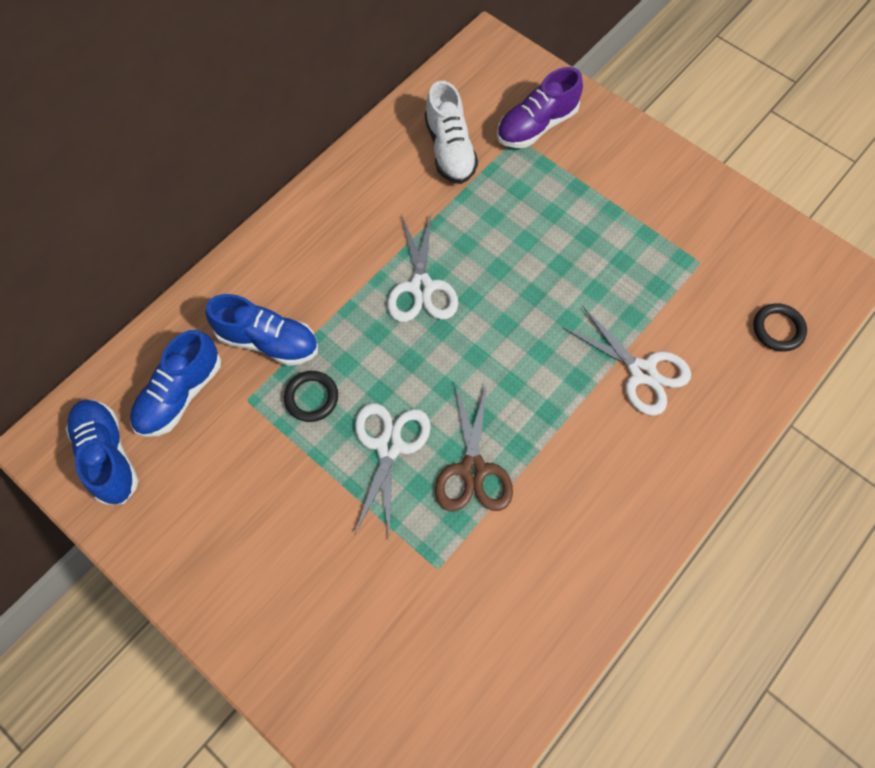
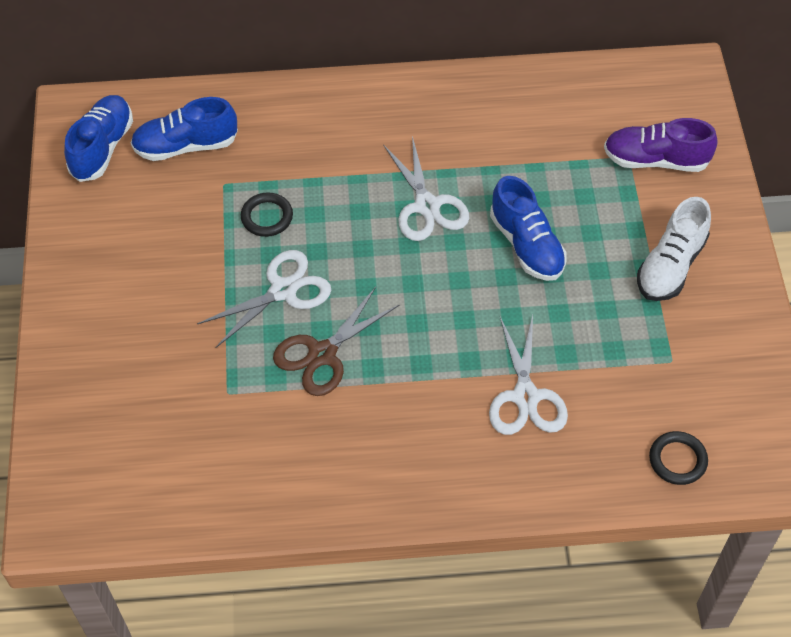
camera: 45 degrees right, 10 degrees down
blue shoe [205,294,318,366] -> blue shoe moved to [490,176,567,281]
white scissors [387,214,458,322] -> white scissors turned 60 degrees counterclockwise [383,136,469,241]
white shoe [425,81,478,184] -> white shoe moved to [637,197,711,301]

